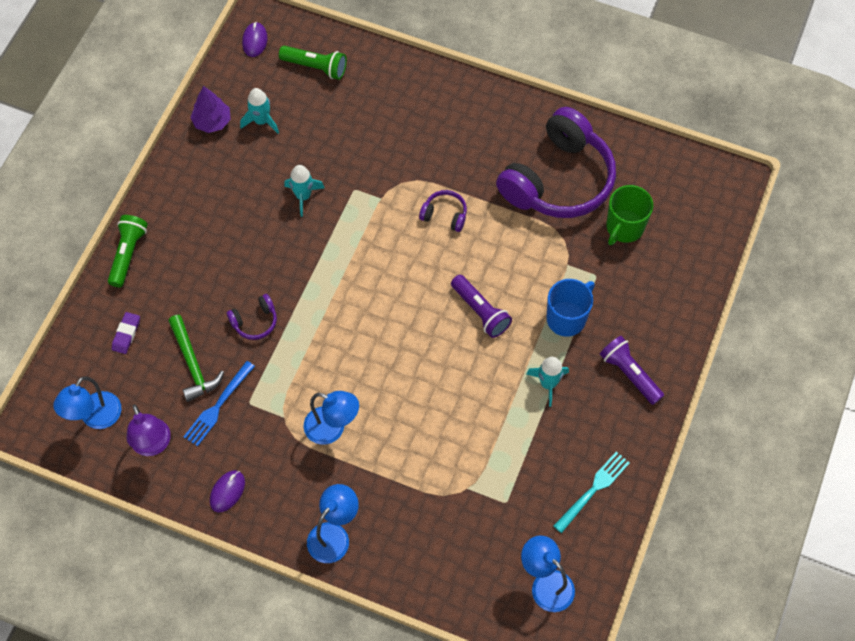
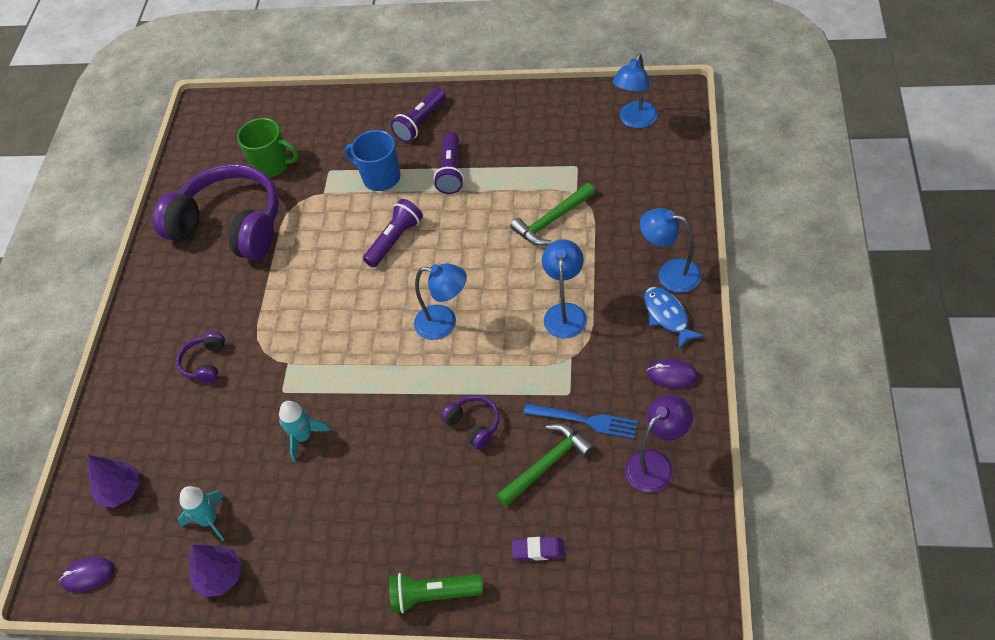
camera: 100 degrees left, 10 degrees down
blue lamp [53,376,122,429] -> blue lamp moved to [414,263,467,340]
green flashlight [279,46,347,80] -> purple tree [88,455,140,508]
purple headphones [419,190,467,232] -> purple headphones moved to [176,332,225,383]
turquoise rocket [526,357,569,407] -> purple flashlight [434,132,464,194]
turquoise fork [553,452,630,533] -> none
none -> green hammer [510,183,595,246]
none -> blue fish [644,287,704,349]

